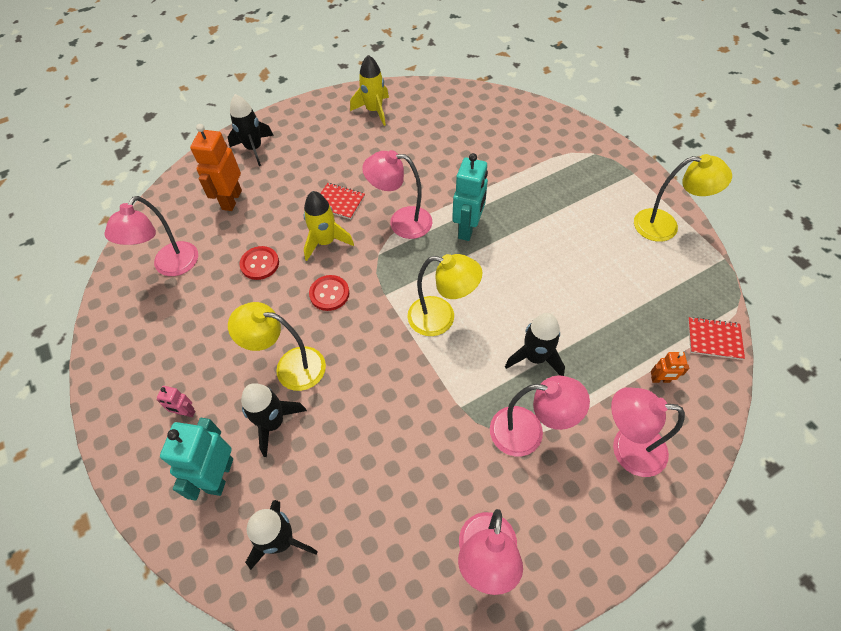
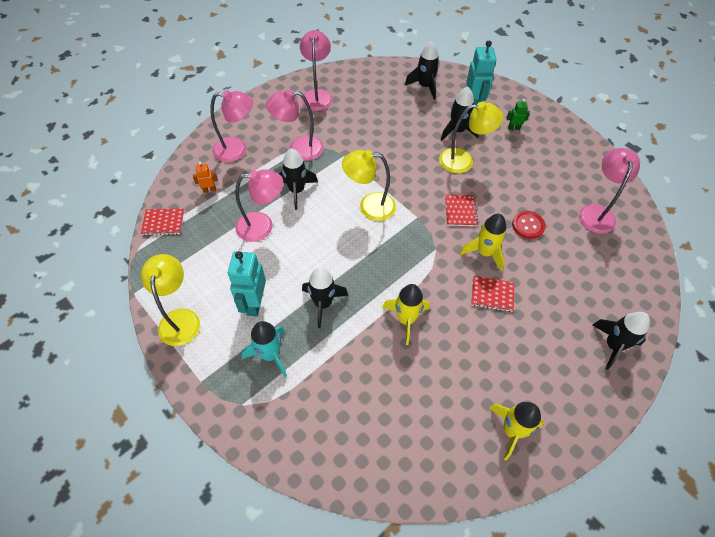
camera: 165 degrees right, 0 degrees up
pink robot [156,386,195,417] -> green robot [507,99,530,130]
orange robot [190,124,242,211] -> none
red button [309,275,349,311] -> red notebook [445,194,478,226]
pink lamp [362,150,432,239] -> pink lamp moved to [235,169,283,242]
turquoise robot [452,153,488,241] -> turquoise robot moved to [228,251,266,317]
yellow lamp [634,154,732,242] -> yellow lamp turned 90 degrees clockwise [141,254,200,346]
none -> turquoise rocket [242,321,287,377]
none -> black rocket [302,267,348,328]
none -> yellow rocket [382,284,430,345]

